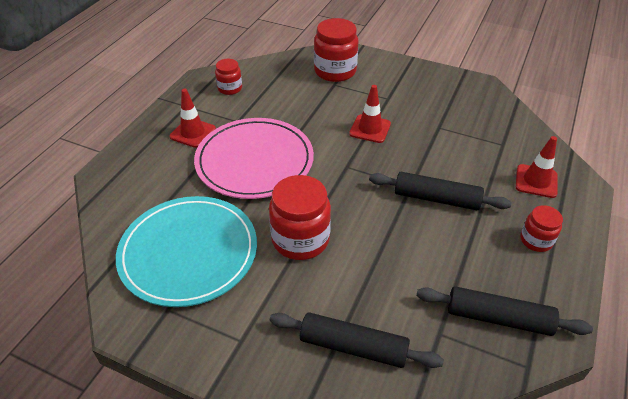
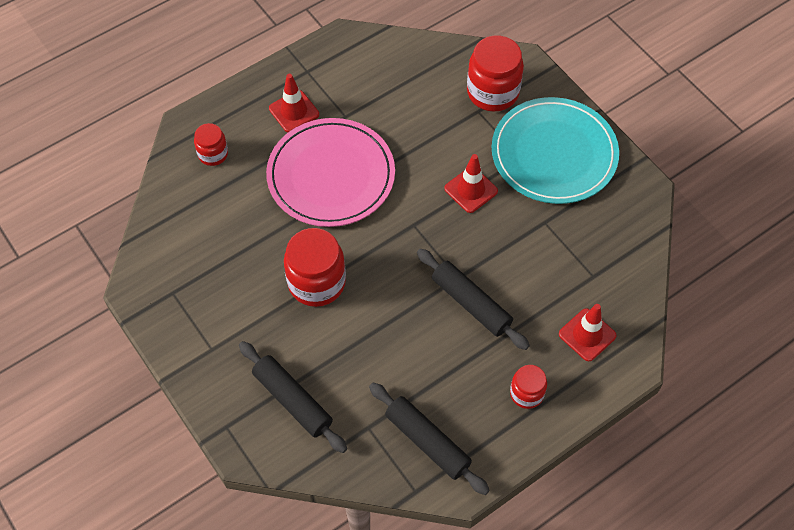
camera: 30 degrees right, 15 degrees up
turquoise plate [116,196,257,307] -> turquoise plate moved to [492,97,619,204]
red jar [215,59,242,95] -> red jar moved to [194,123,228,166]

